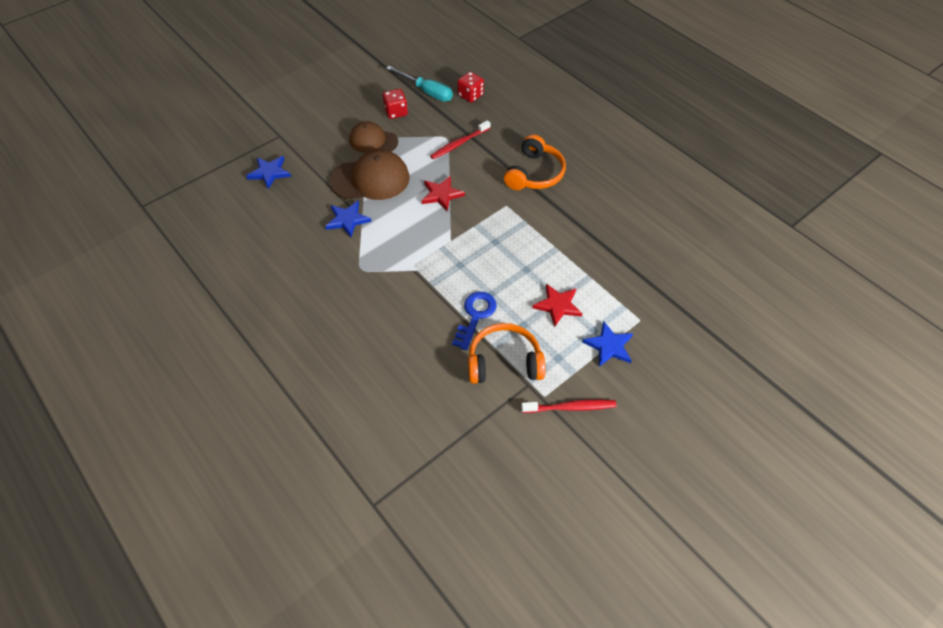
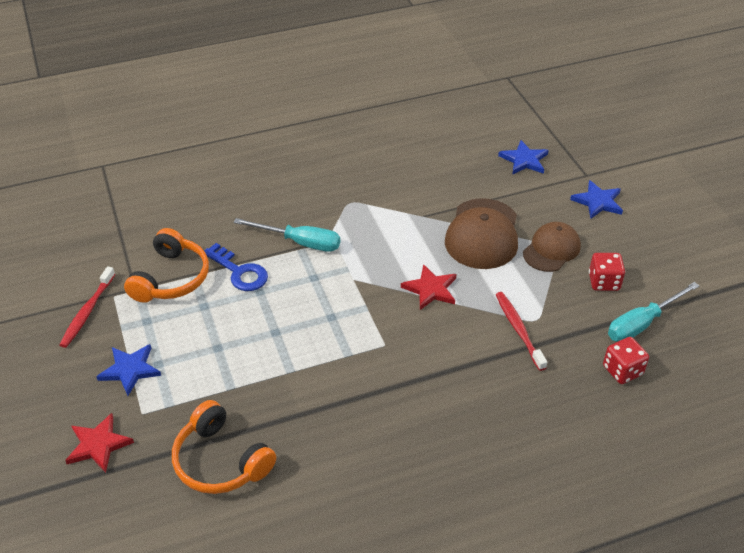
camera: 110 degrees right, 10 degrees down
blue star [325,201,372,237] -> blue star moved to [570,180,623,219]
orange headphones [504,134,566,190] -> orange headphones moved to [172,400,276,494]
red star [532,284,583,327] -> red star moved to [65,413,134,473]
none -> turquoise screwdriver [234,218,340,252]

